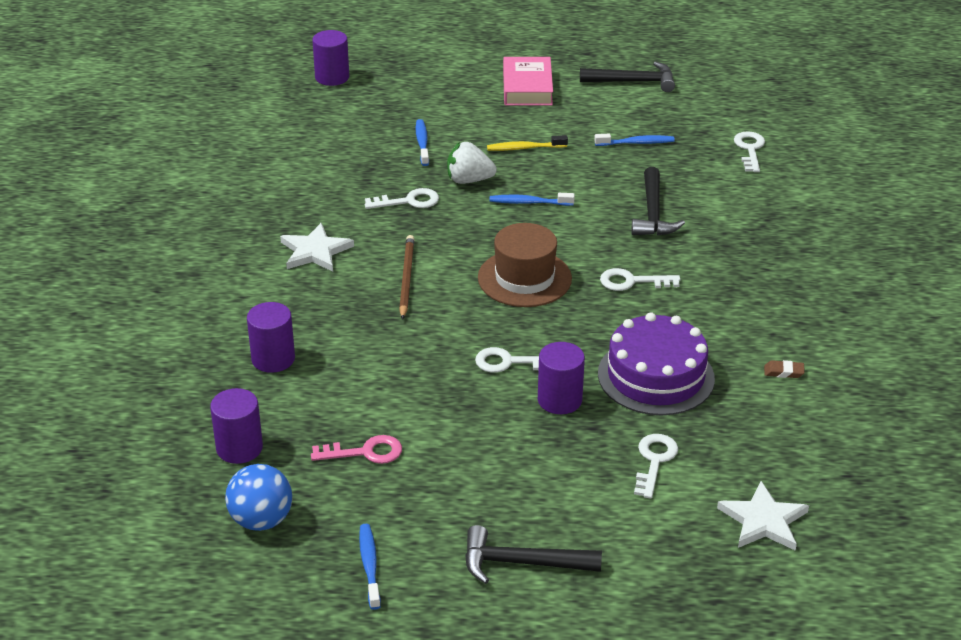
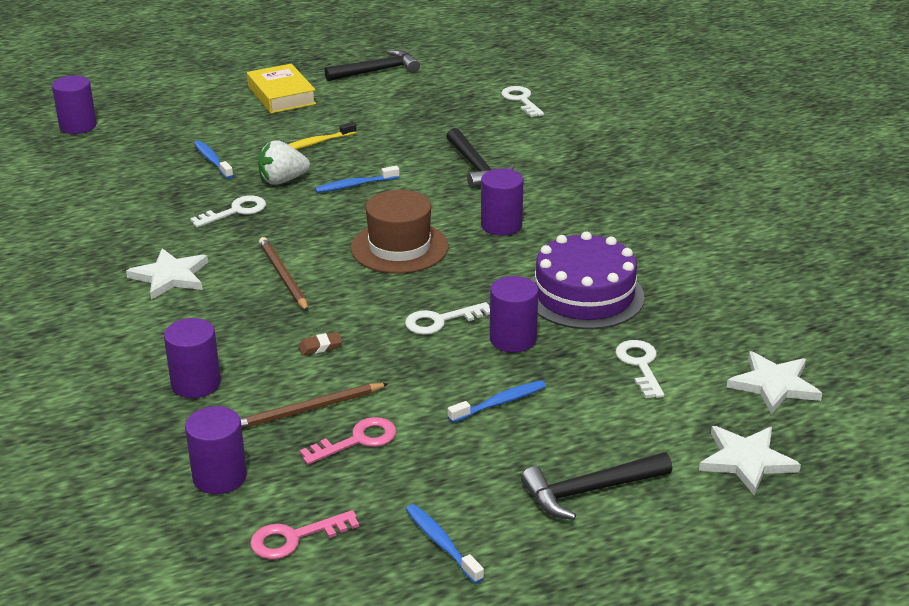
camera: 25 degrees left, 5 degrees down
blue ball [225,464,292,531] -> pink key [250,510,359,560]
pink book [503,57,553,106] -> yellow book [247,64,316,114]
blue toothbrush [594,134,675,146] -> blue toothbrush moved to [448,380,546,423]
white key [600,268,680,291] -> purple cylinder [481,169,523,236]
brown eraser [764,360,805,378] -> brown eraser moved to [298,332,342,355]
none -> brown pencil [240,383,389,429]
none -> white star [699,426,801,496]

